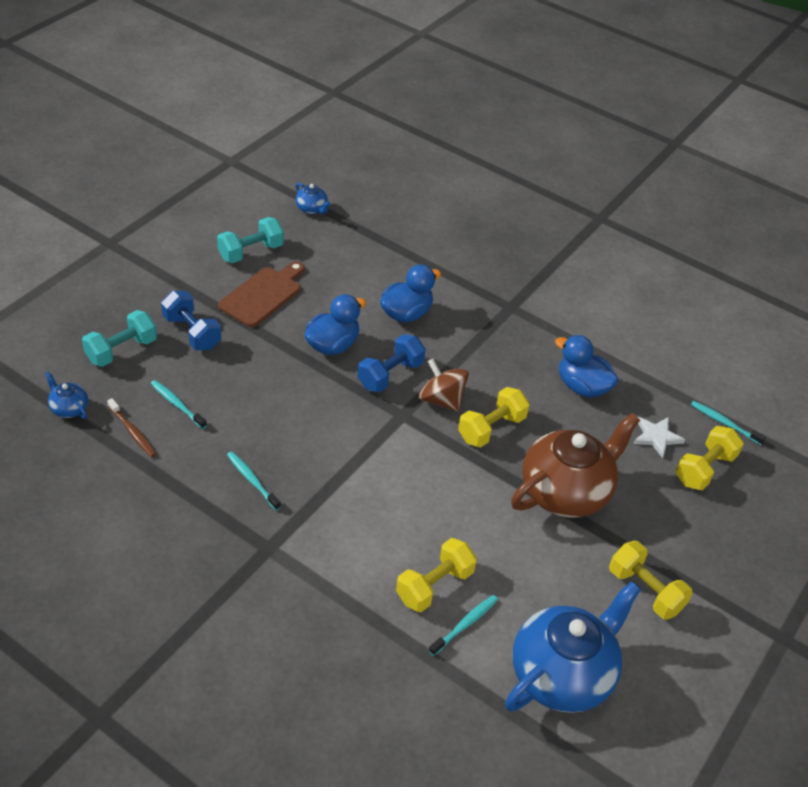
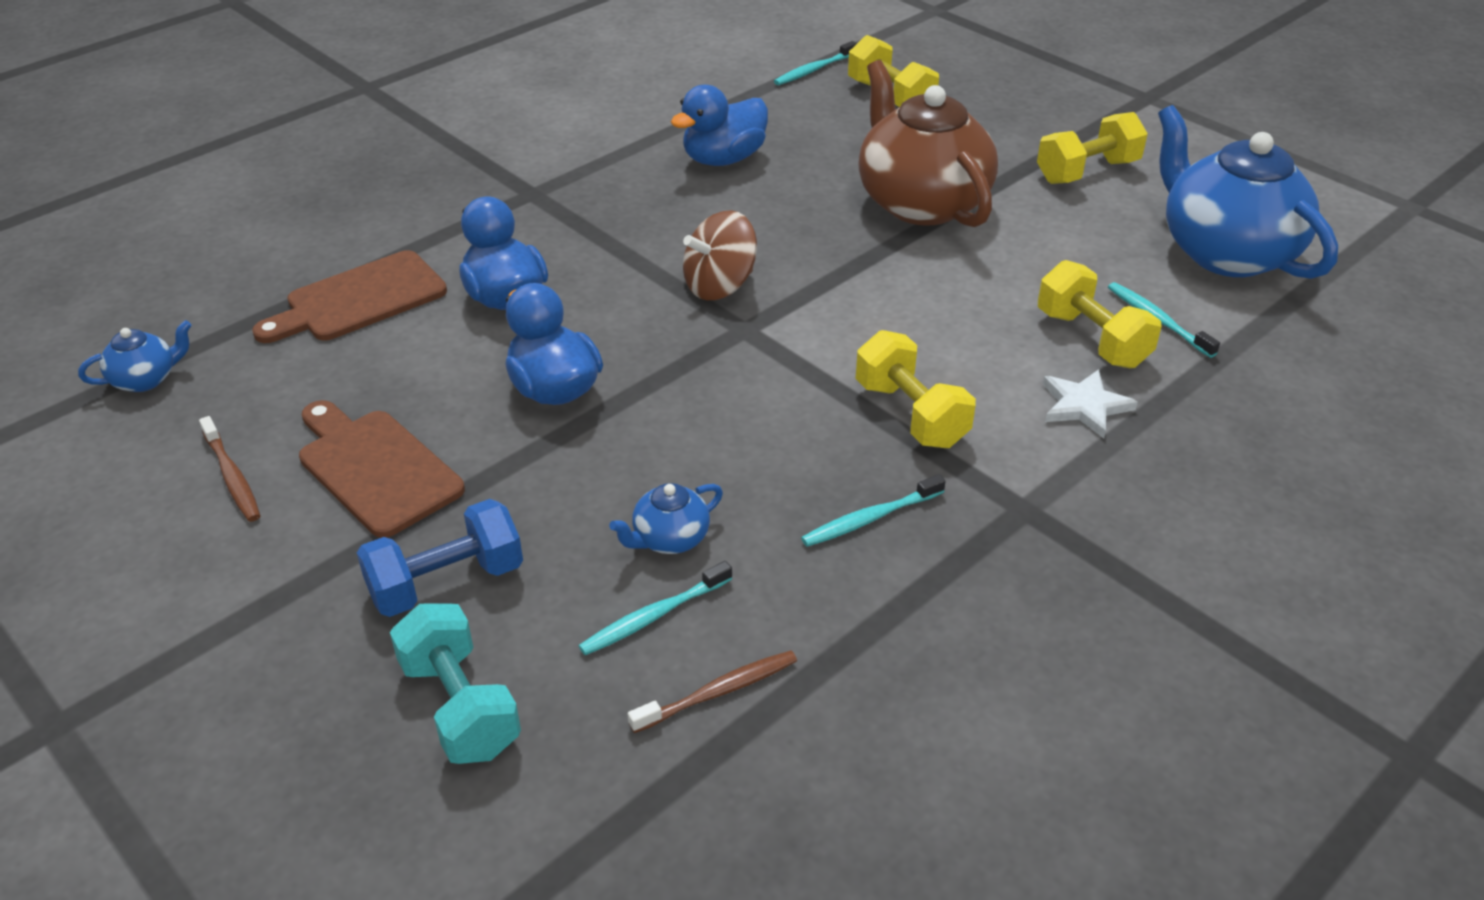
camera: 75 degrees left, 5 degrees down
blue teapot [45,371,88,419] -> blue teapot moved to [609,483,723,554]
turquoise dumbbell [217,217,284,263] -> brown toothbrush [199,416,261,522]
blue dumbbell [358,334,426,392] -> none
yellow dumbbell [458,387,530,447] -> yellow dumbbell moved to [856,330,976,448]
white star [633,417,685,458] -> white star moved to [1042,369,1138,439]
none -> brown cutting board [252,250,447,343]

